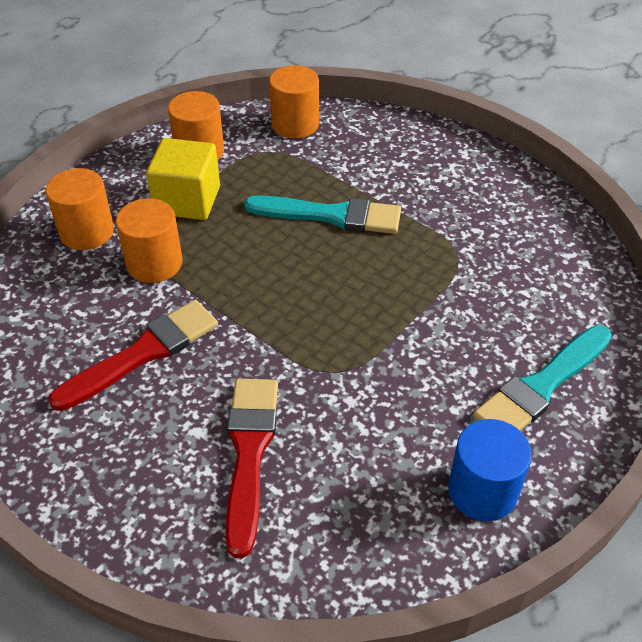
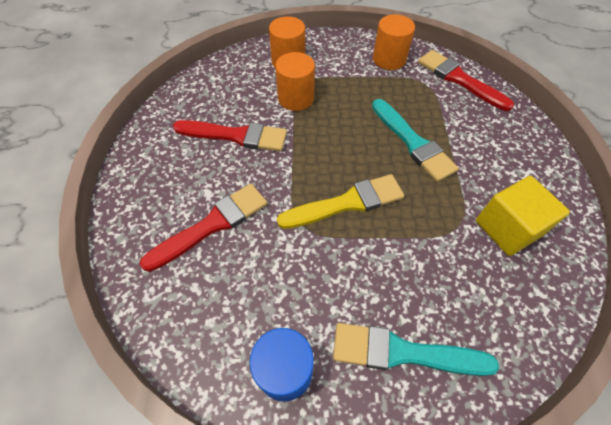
camera: 50 degrees right, 10 degrees up
yellow cube [146,138,220,220] -> yellow cube moved to [476,176,570,256]
orange cylinder [269,65,319,139] -> red brush [418,50,514,111]
none -> yellow brush [277,174,404,229]

